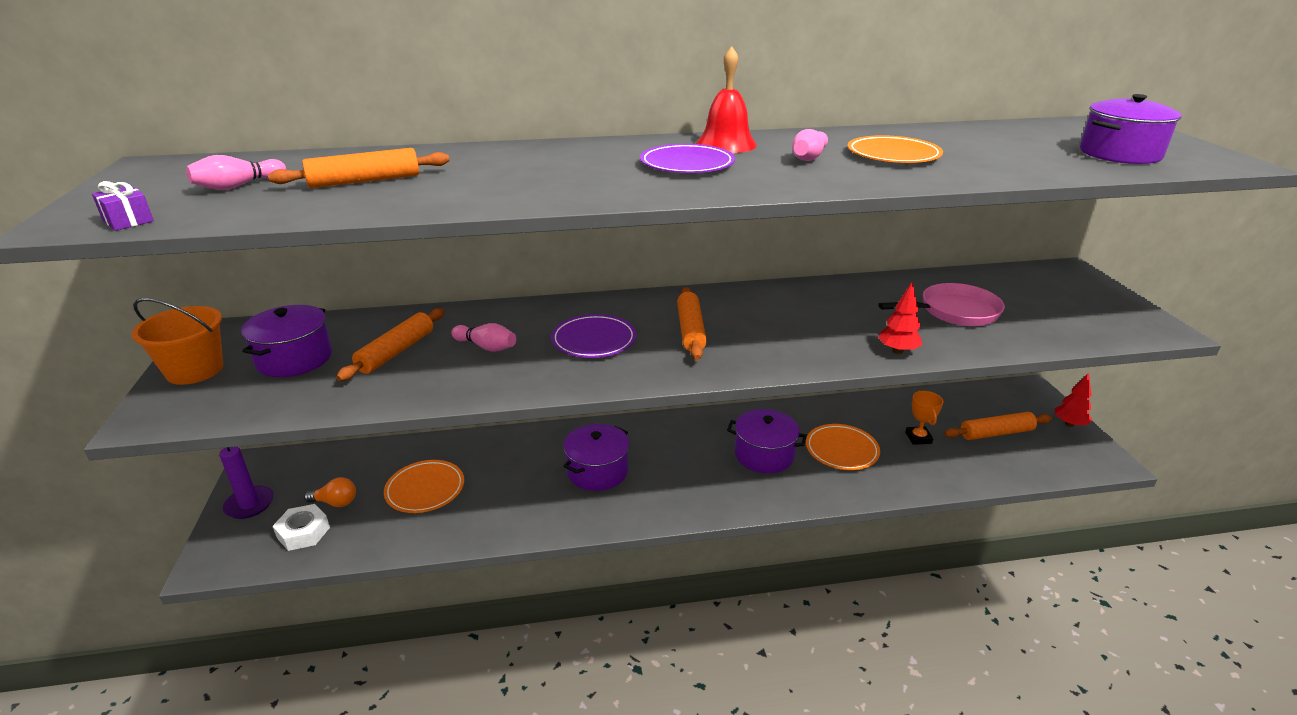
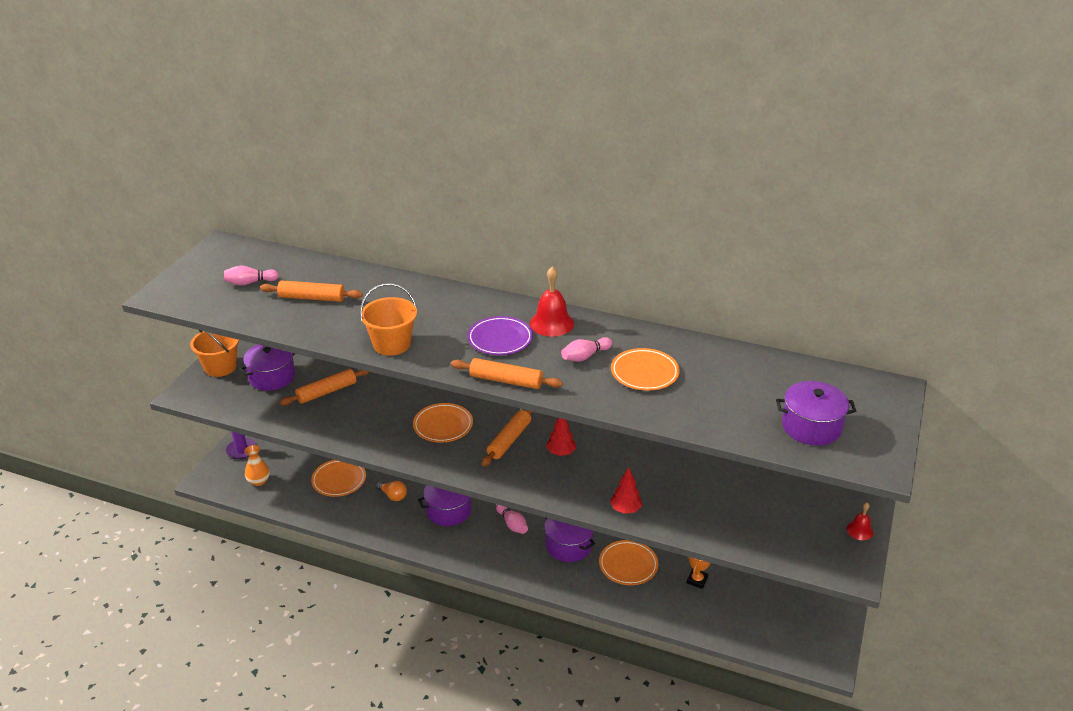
camera: 30 degrees right, 5 degrees up
purple gift [92,181,154,231] -> none
white nut [273,504,330,551] -> orange vase [244,445,270,486]
orange light bulb [304,477,356,507] -> orange light bulb moved to [376,481,407,501]
pink bowling pin [451,323,516,352] -> pink bowling pin moved to [496,504,528,534]
purple plate [551,314,636,358] -> orange plate [413,403,473,442]
pink pan [878,283,1005,326] -> none
orange rolling pin [944,412,1052,440] -> orange rolling pin moved to [451,358,563,389]
red tree [1055,373,1092,427] -> red tree moved to [546,418,576,456]
none -> orange bucket [360,283,417,356]
none -> red bell [846,503,873,540]

